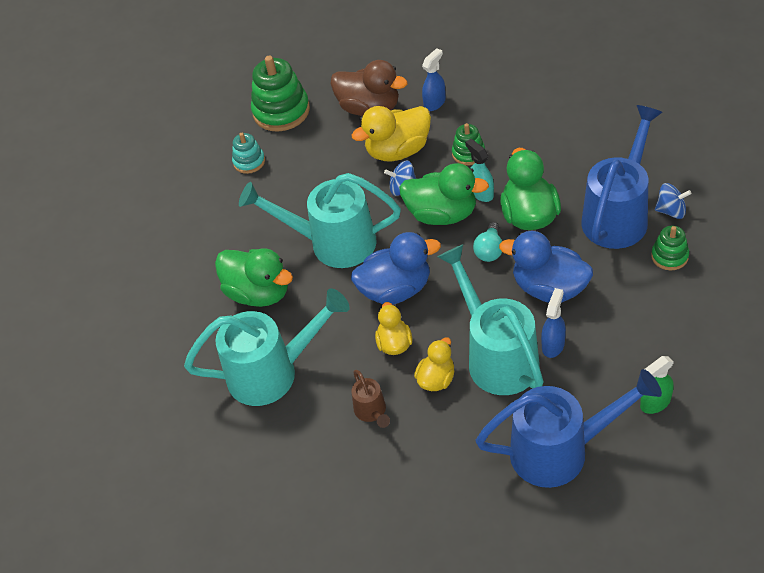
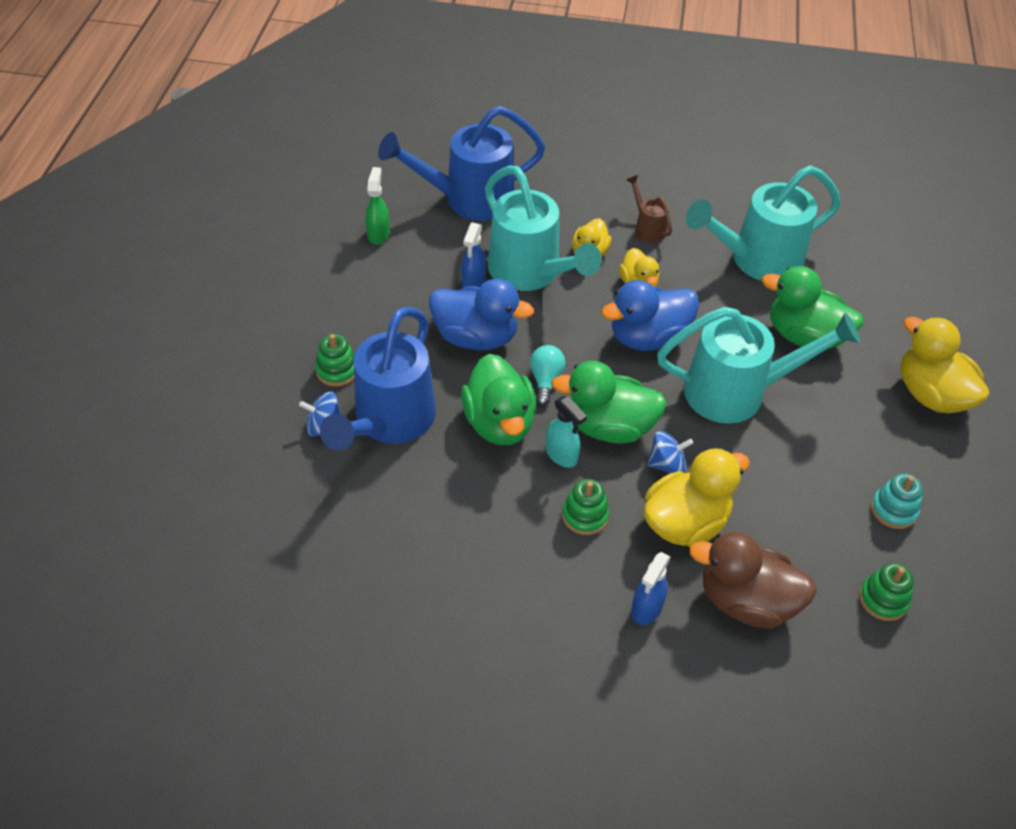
camera: 165 degrees right, 0 degrees up
green stacking toy [251,56,310,132] -> green stacking toy [859,563,914,621], size x0.54
green spray bottle [640,356,674,414] -> green spray bottle turned 45 degrees counterclockwise [366,167,390,245]
none -> yellow duck [900,317,989,414]

